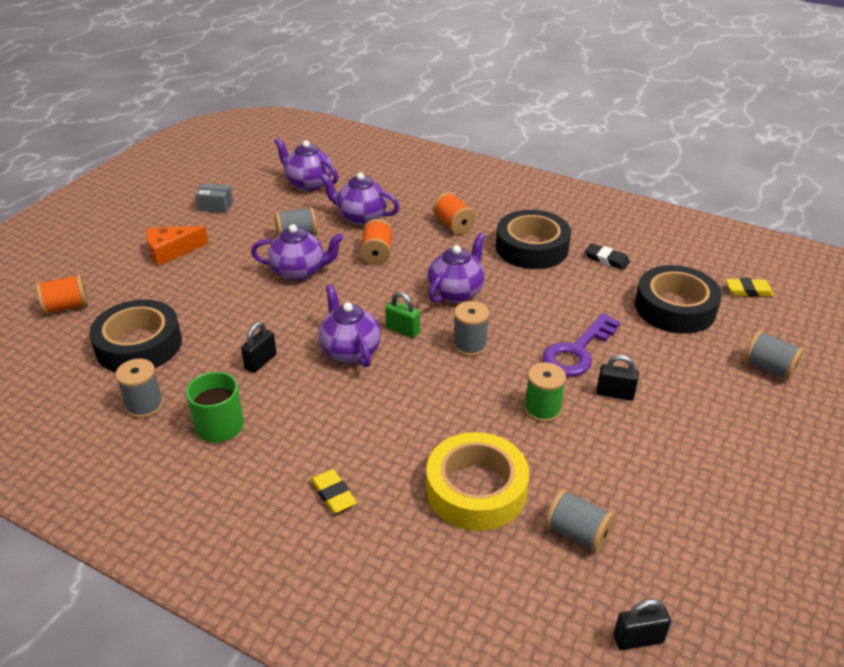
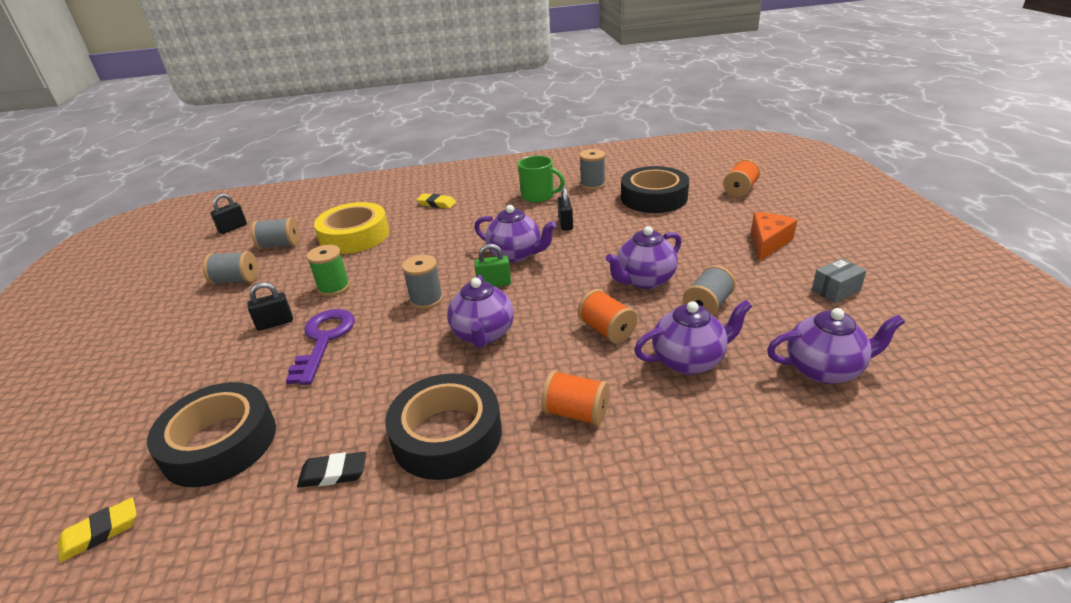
camera: 145 degrees right, 5 degrees down
grey spool [744,331,804,381] -> grey spool moved to [203,251,258,284]

